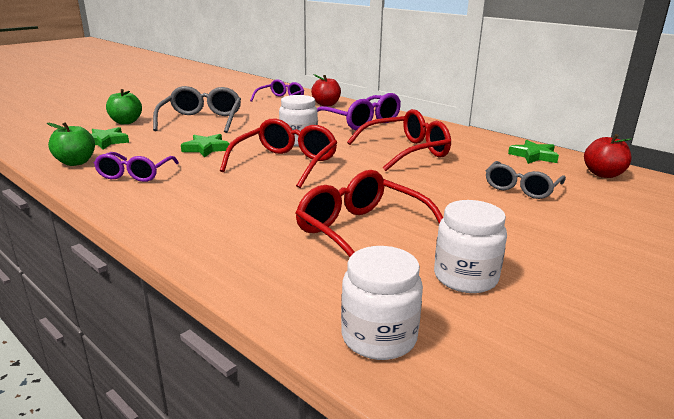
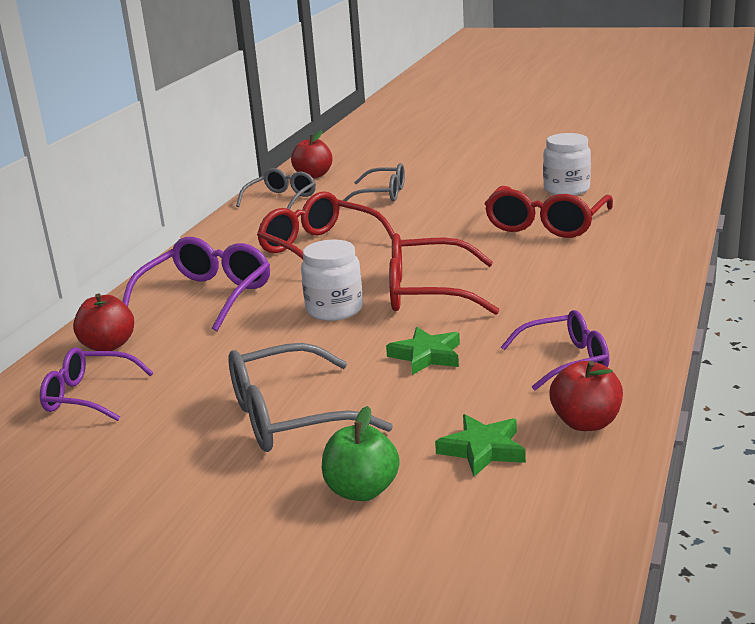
camera: 110 degrees left, 0 degrees up
green apple [47,122,95,166] -> red apple [549,361,623,431]
white jar [341,246,423,360] -> none
green star [508,140,559,164] -> grey glasses [236,168,316,209]

